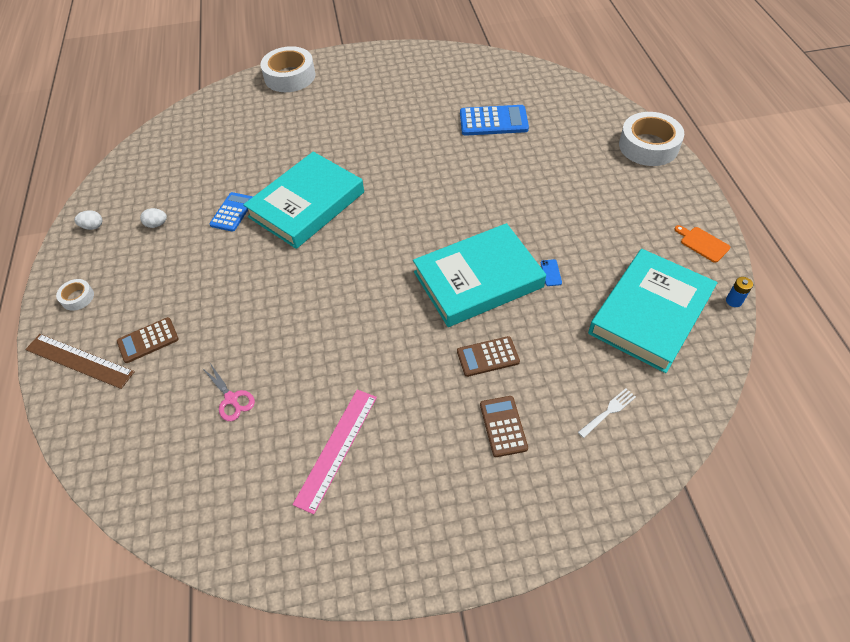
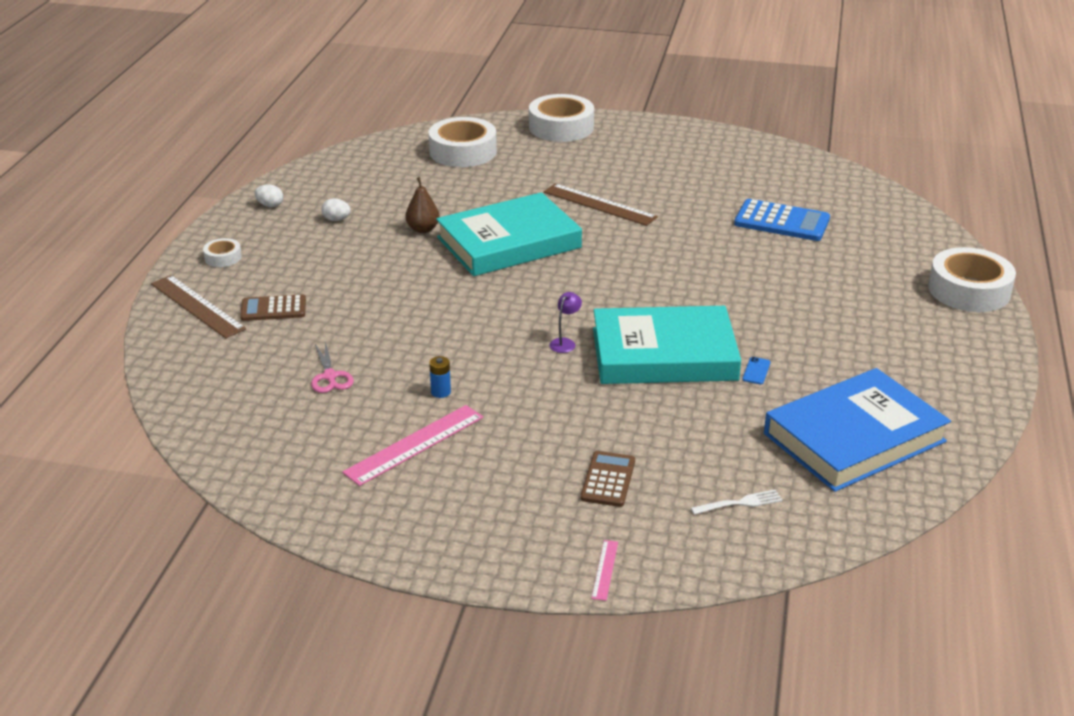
camera: 20 degrees right, 20 degrees down
blue calculator [209,192,253,232] -> brown pear [405,177,440,233]
brown calculator [457,336,520,377] -> none
turquoise book [588,249,717,373] -> blue book [764,368,951,492]
orange cutting board [675,225,730,263] -> none
blue battery [726,277,753,307] -> blue battery moved to [429,356,451,398]
none -> white tape [429,117,497,167]
none -> brown ruler [544,183,658,226]
none -> purple lamp [549,292,582,353]
none -> pink ruler [591,540,618,601]

